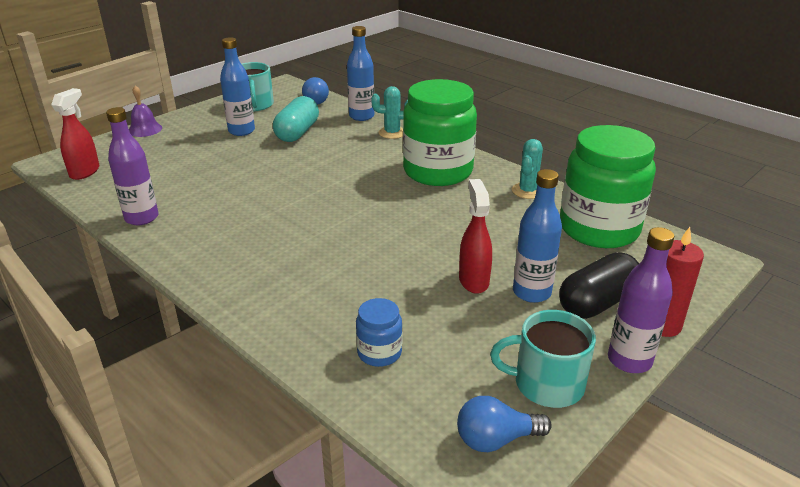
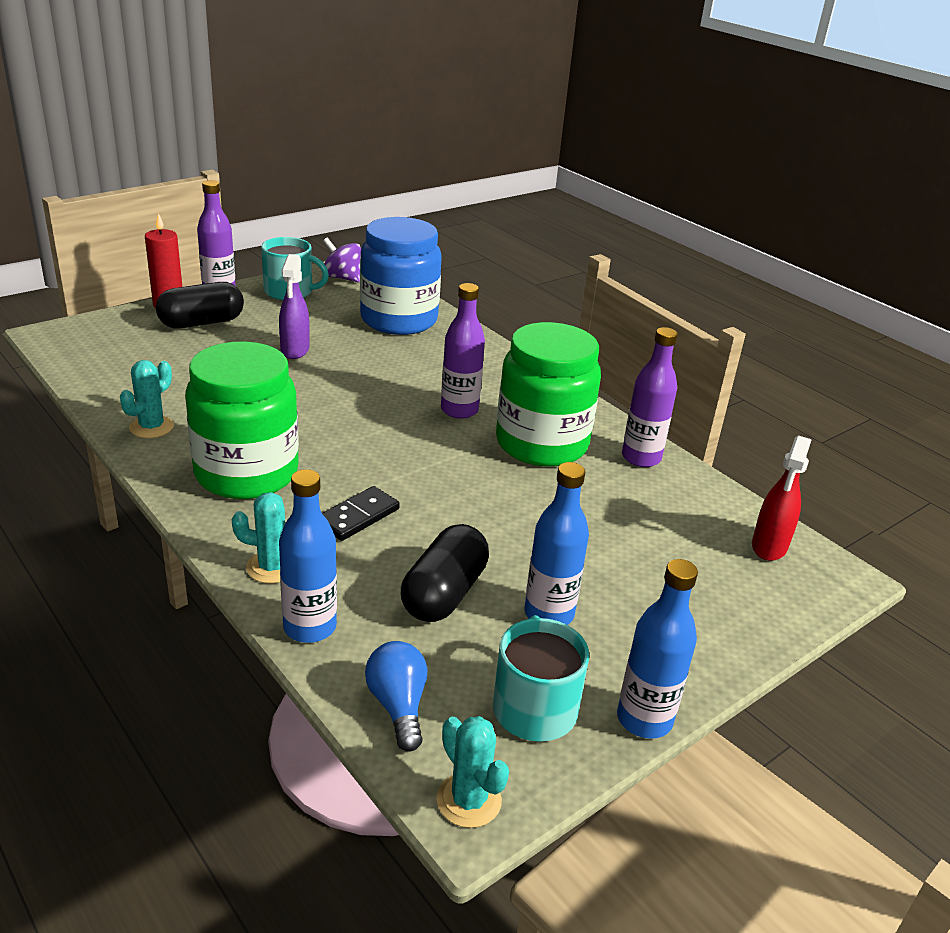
camera: 175 degrees left, 0 degrees up
purple bell [129,85,162,137] -> none
turquoise capsule [273,96,319,142] -> black capsule [401,524,489,622]
blue jar [356,298,402,367] -> blue jar [360,217,442,335], size x2.27
blue light bulb [457,396,552,452] -> purple spinning top [323,237,361,282]
red spray bottle [459,179,492,294] -> purple spray bottle [279,254,310,359]
blue bottle [513,169,562,303] -> blue bottle moved to [617,559,698,739]
green jar [560,125,656,248] -> green jar moved to [496,322,601,467]
none -> black domino [322,486,400,541]
none -> turquoise cactus [436,716,509,828]
none -> purple bottle [441,283,485,419]

